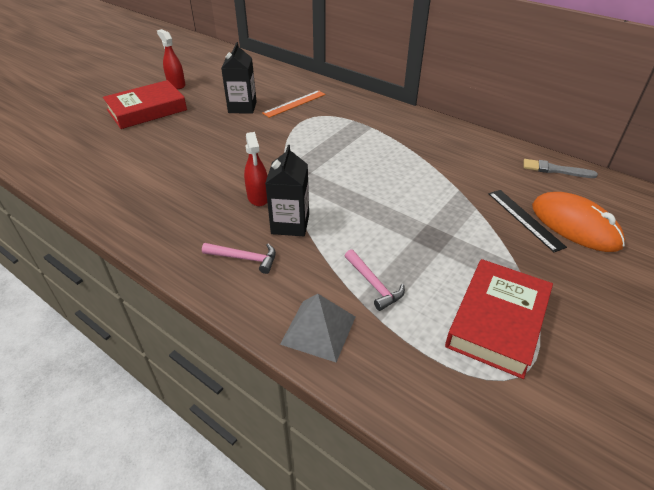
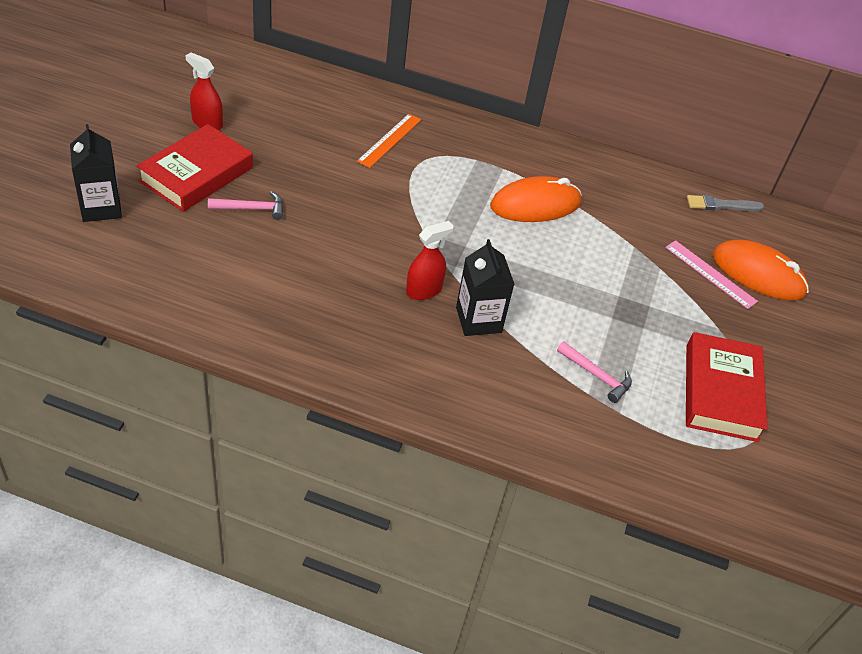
camera: 25 degrees left, 5 degrees up
pink hammer [202,243,276,274] -> pink hammer moved to [208,191,283,220]
black carton [221,42,257,114] -> black carton moved to [70,124,122,222]
red spray bottle [244,132,267,206] -> red spray bottle turned 90 degrees counterclockwise [406,221,454,300]
grey pyramid [280,294,355,362] -> none
black ruler [488,190,567,252] -> pink ruler [665,240,758,309]
none -> orange mouse [490,176,582,222]

